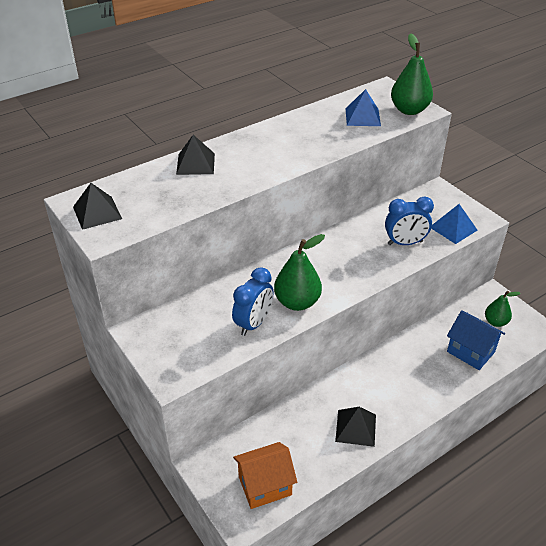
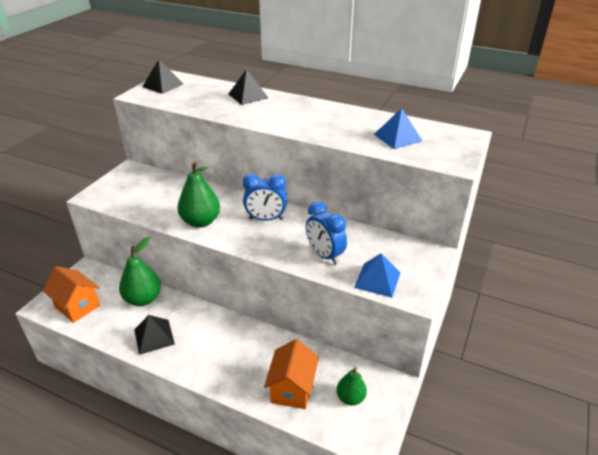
camera: 60 degrees right, 5 degrees down
blue clock [232,267,273,336] -> blue clock moved to [243,173,287,221]
green pear [391,33,433,115] -> green pear moved to [119,237,161,306]
blue house [447,310,505,370] -> orange house [264,339,319,409]

